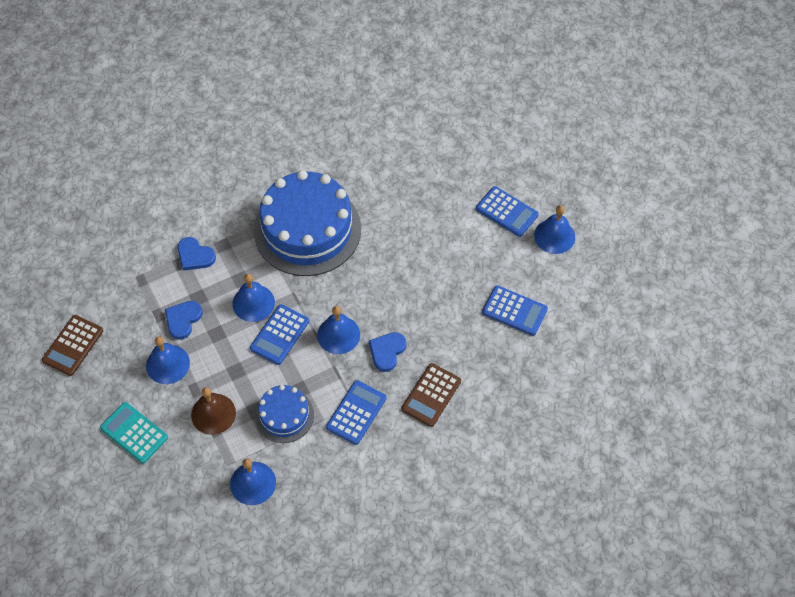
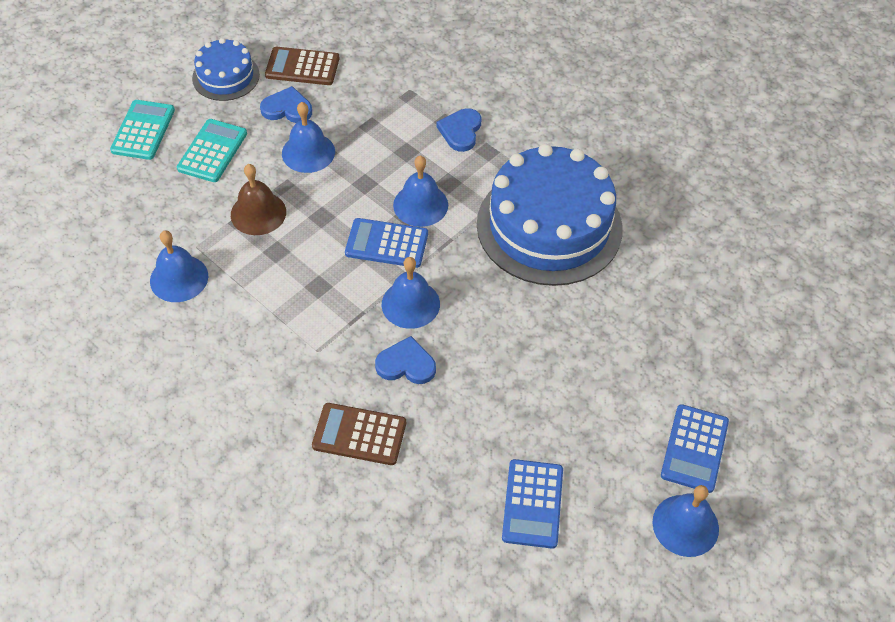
camera: 70 degrees right, 5 degrees down
blue heart [165,301,203,340] -> blue heart moved to [260,86,312,123]
blue cake [255,385,314,443] -> blue cake moved to [192,38,260,101]
blue calculator [326,380,387,445] -> none
none -> turquoise calculator [110,100,175,160]

